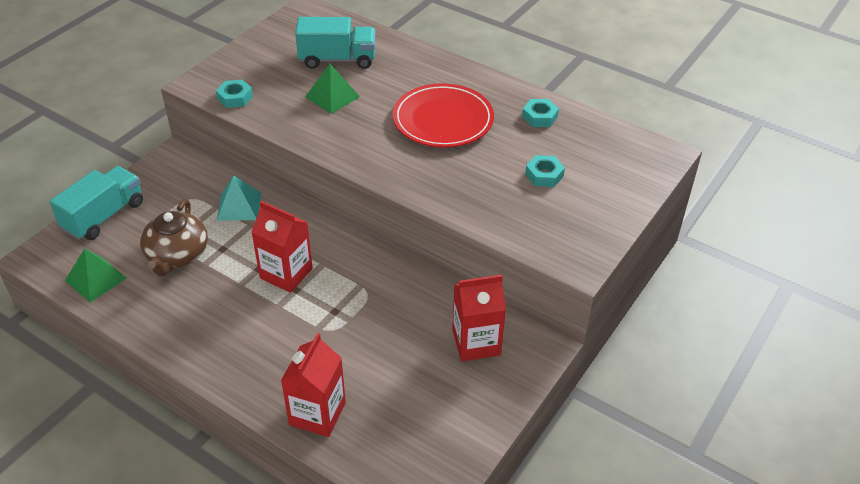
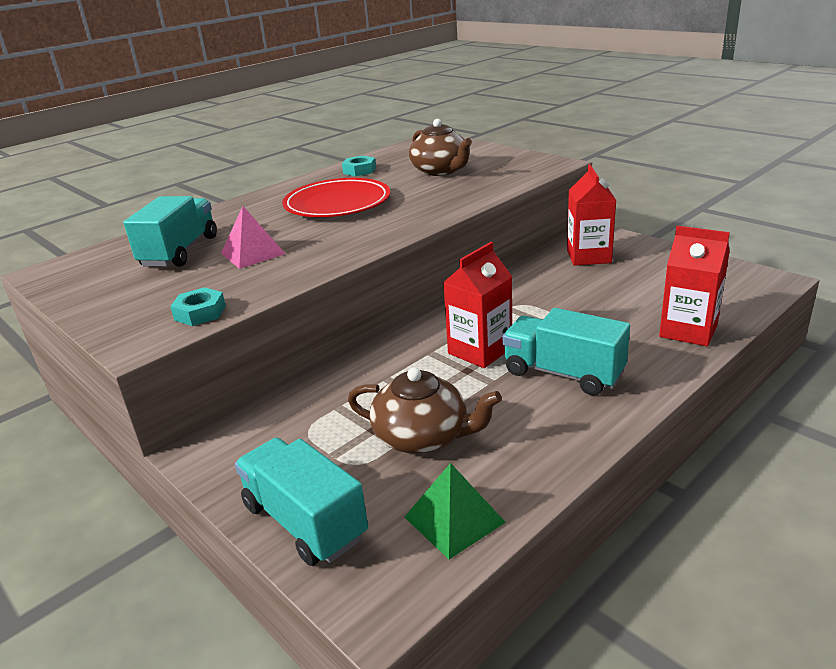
camera: 75 degrees left, 15 degrees down
turquoise pyramid [217,175,261,221] -> none
green pyramid [305,64,360,114] -> pink pyramid [221,206,285,269]
turquoise nut [525,155,565,187] -> brown teapot [409,119,472,176]
none -> turquoise truck [503,308,630,396]

